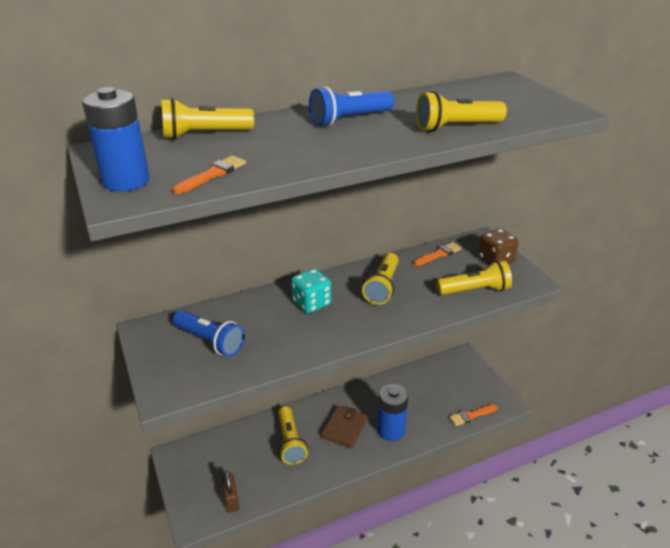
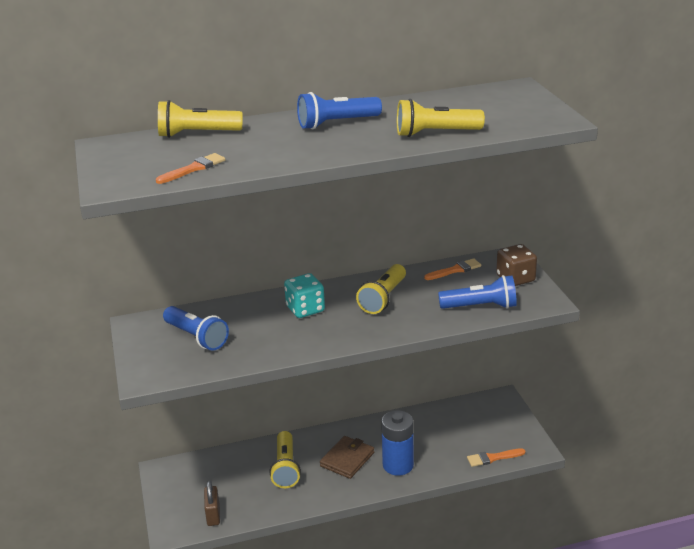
camera: 10 degrees right, 5 degrees down
blue battery [82,87,150,192] -> none
yellow flashlight [437,260,512,295] -> blue flashlight [438,275,517,309]

